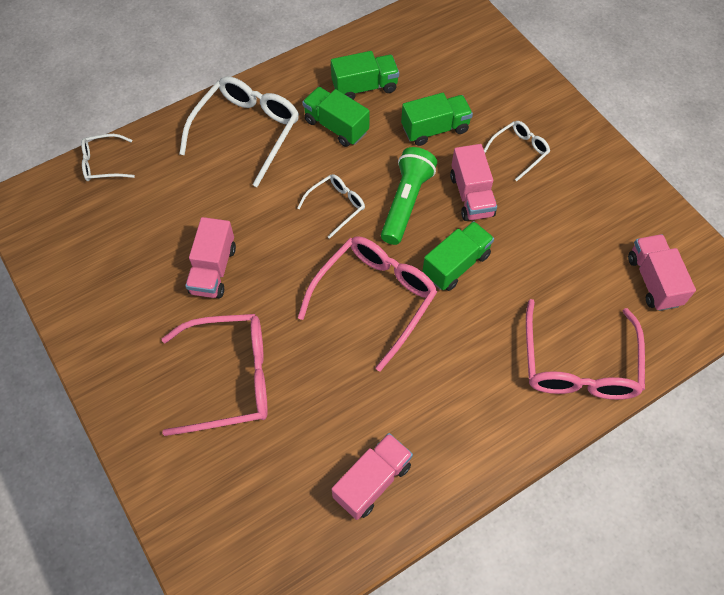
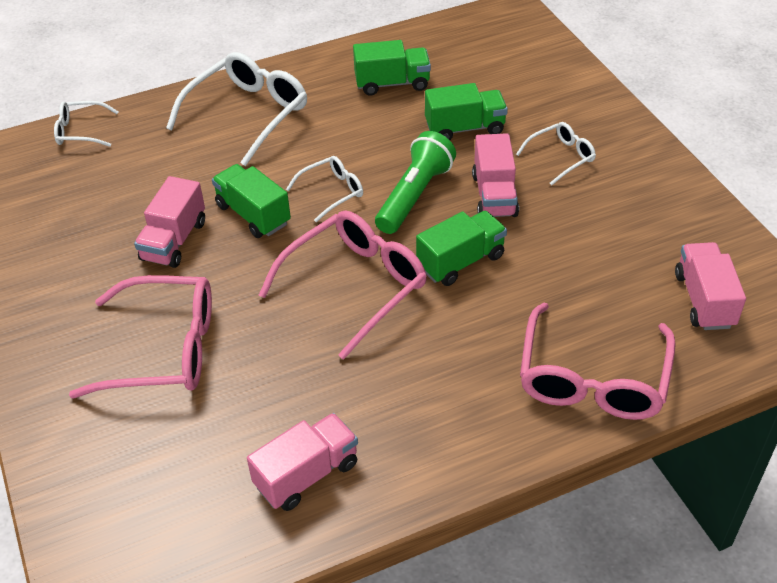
camera: 10 degrees right, 15 degrees down
green truck [302,87,370,147] -> green truck moved to [212,164,291,238]

